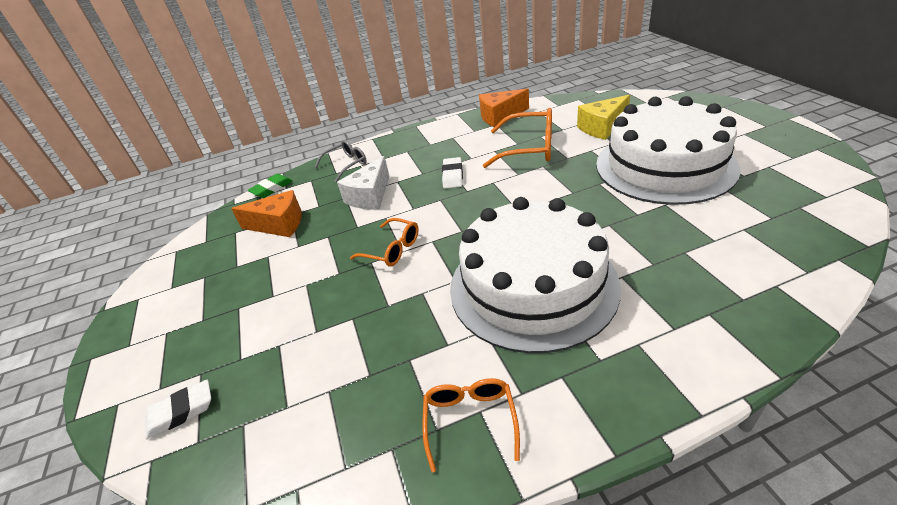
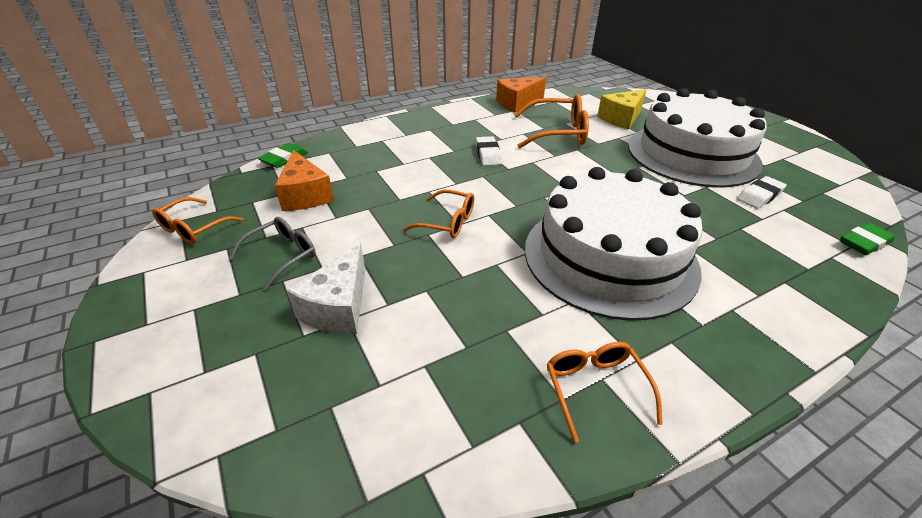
camera: 15 degrees left, 0 degrees up
white eraser [145,380,211,439] -> white eraser moved to [737,176,787,209]
orange cheese [231,190,302,237] -> orange cheese turned 75 degrees clockwise [274,150,334,211]
grey glasses [315,140,367,182] -> grey glasses moved to [229,217,316,290]
white cheese [337,156,389,209] -> white cheese moved to [287,243,365,334]
none -> orange glasses [152,197,243,244]
none -> green eraser [840,223,895,255]

